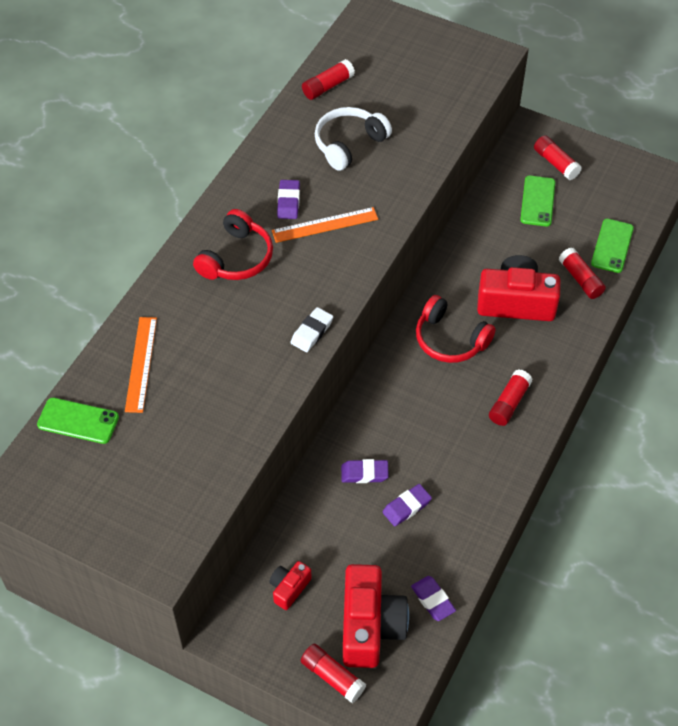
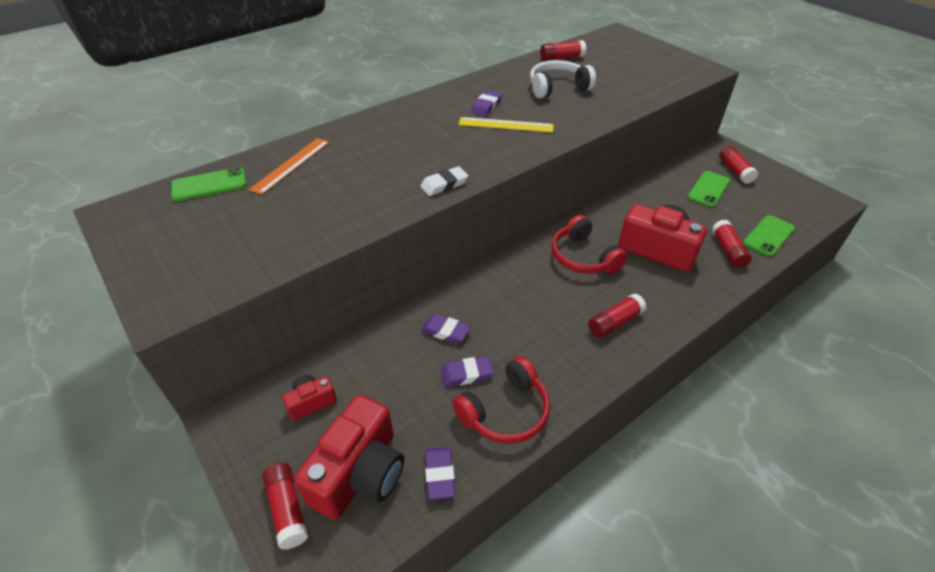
camera: 25 degrees right, 10 degrees down
green phone [37,398,119,444] -> green phone turned 60 degrees counterclockwise [171,167,247,201]
red headphones [193,209,273,280] -> red headphones moved to [452,356,550,444]
orange ruler [272,207,378,243] -> yellow ruler [458,117,554,133]

